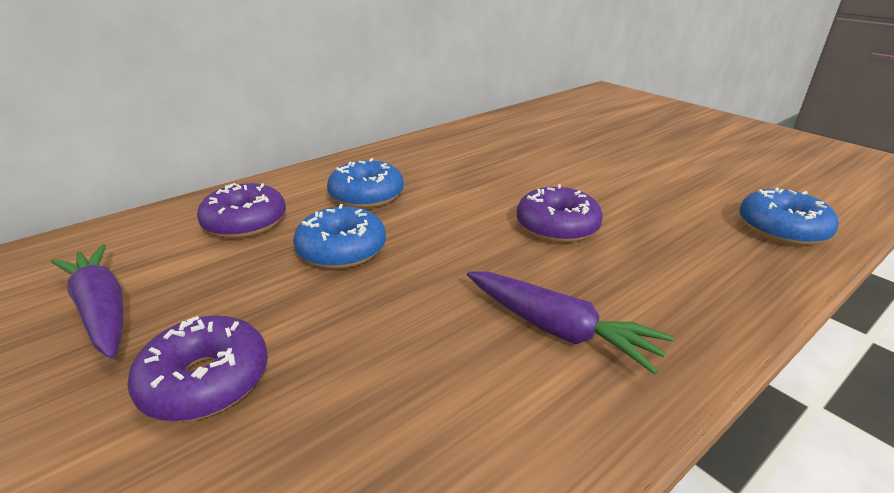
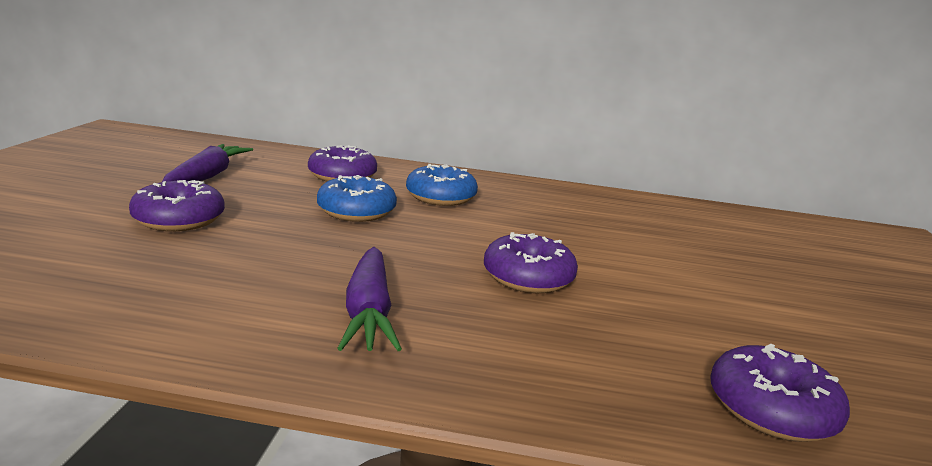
camera: 45 degrees right, 10 degrees down
blue donut [739,188,839,245] -> purple donut [710,344,850,442]

